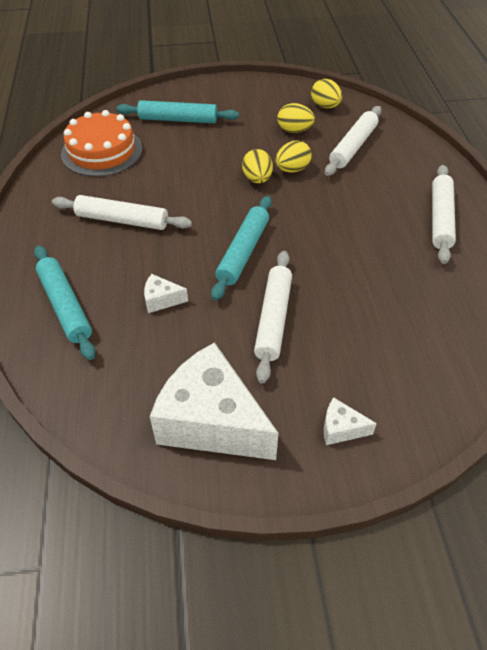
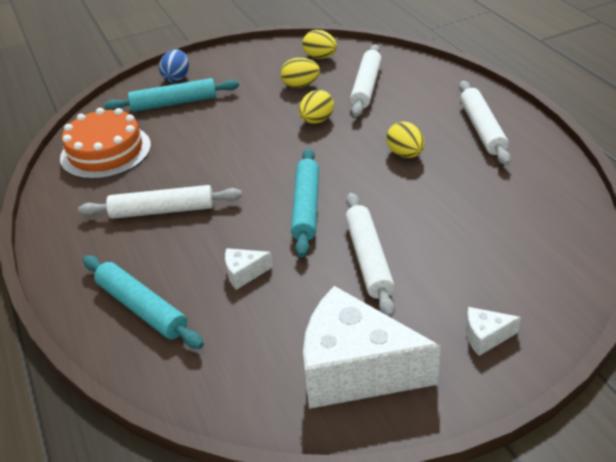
camera: 15 degrees left, 10 degrees down
yellow egg [242,149,273,183] -> yellow egg moved to [386,122,425,158]
none -> blue egg [159,49,189,82]

